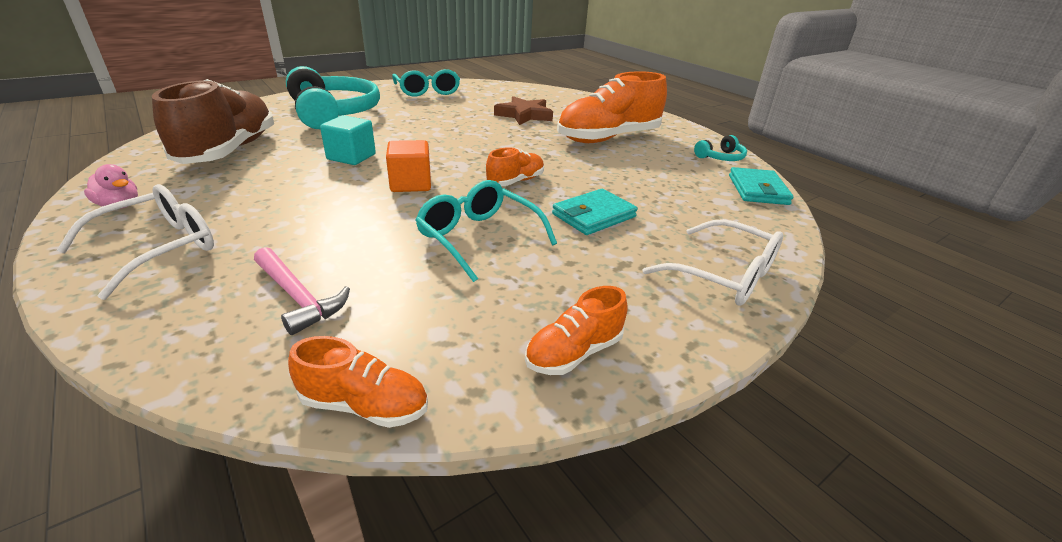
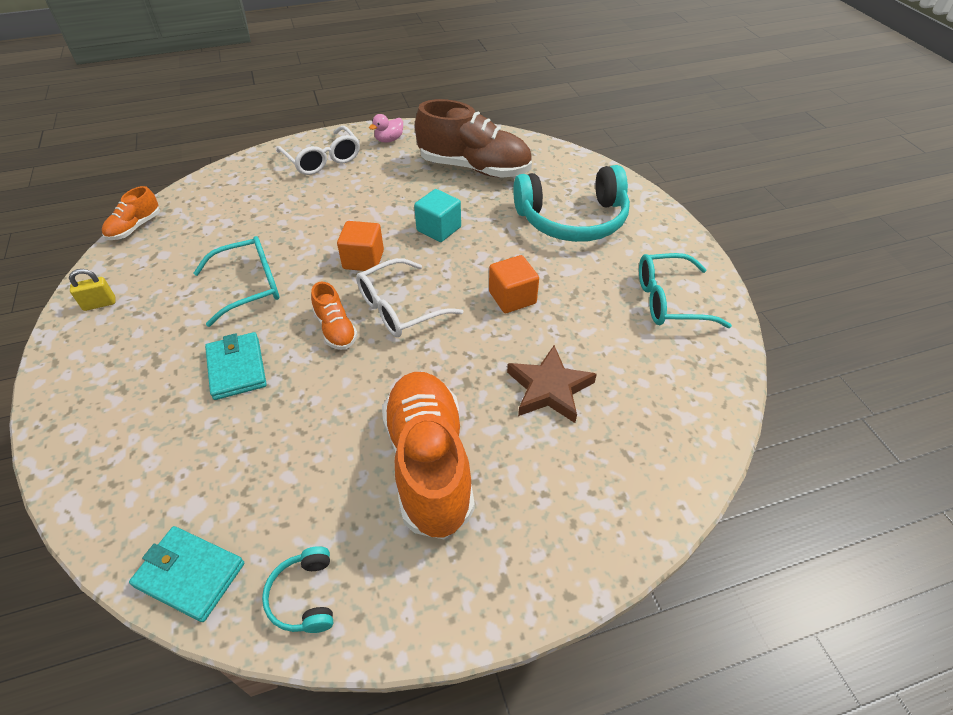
camera: 110 degrees right, 15 degrees up
pink hammer [254,247,350,335] -> none
orange shoe [525,286,628,375] -> yellow padlock [69,269,115,311]
white glasses [642,219,783,306] -> white glasses moved to [356,258,463,337]
none -> orange cube [489,255,539,313]

